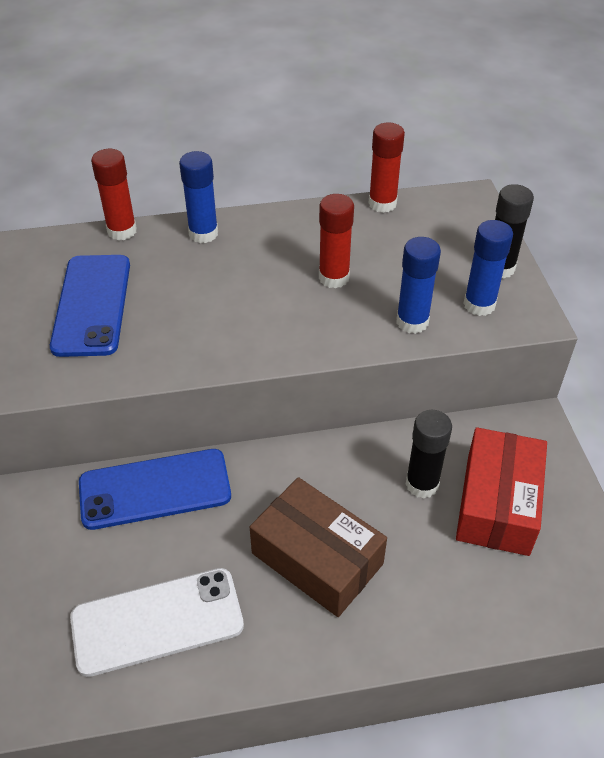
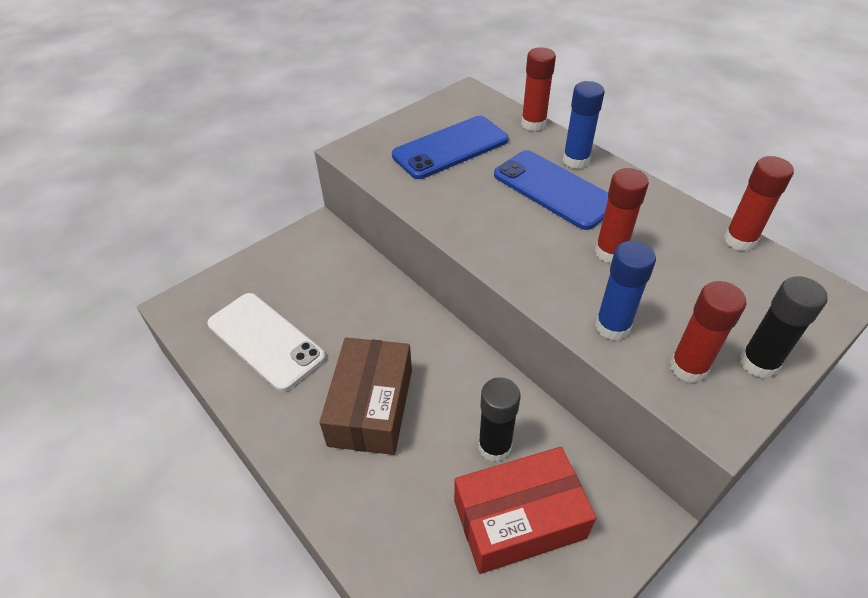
camera: 60 degrees right, 0 degrees up
blue phone [79,449,231,530] -> blue phone moved to [494,150,608,230]
blue glue stick [463,220,513,316] -> red glue stick [670,281,746,383]

